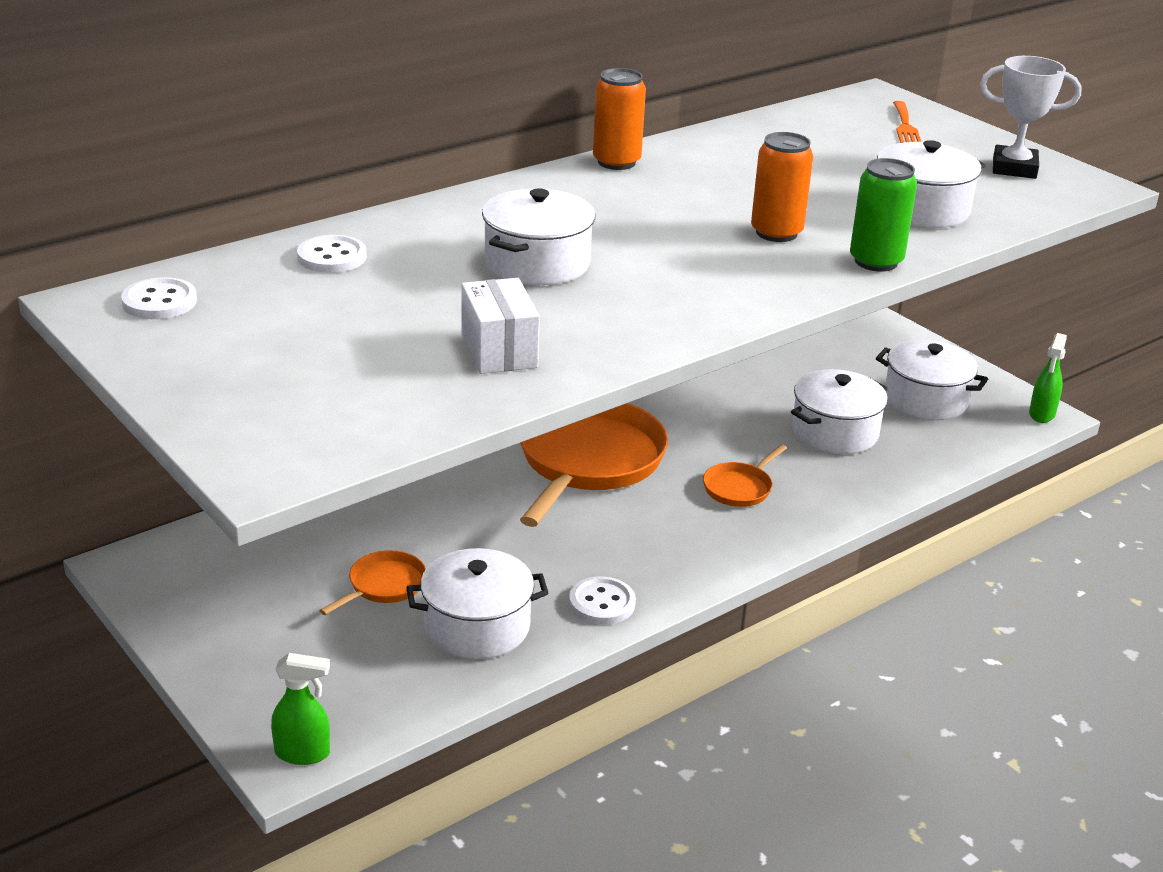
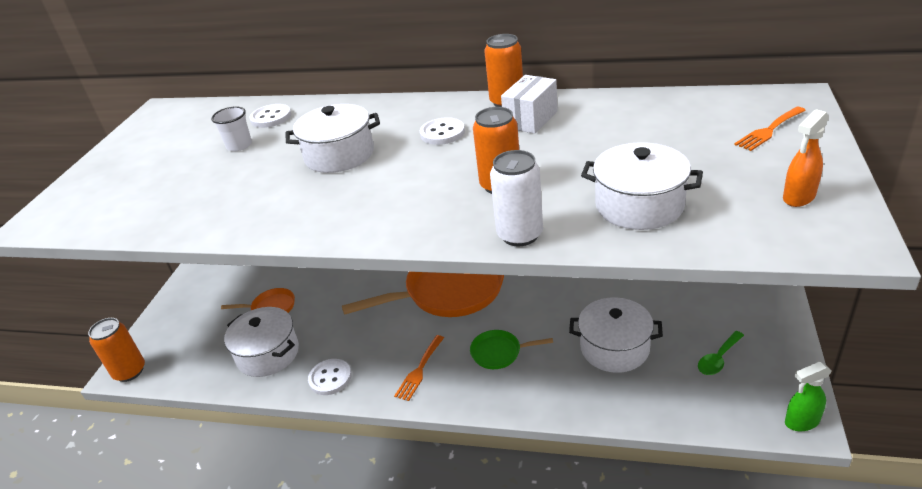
camera: 55 degrees right, 5 degrees up
white button [121,277,197,319] -> white button moved to [420,117,465,145]
green spray bottle [271,653,330,765] -> orange can [88,318,145,382]
white box [462,278,540,374] -> white box moved to [501,75,558,134]
orange pan [703,444,787,507] -> green pan [470,330,553,369]
green can [850,158,917,272] -> white can [490,150,543,246]
white pot [876,340,988,421] -> green spoon [698,331,744,375]
white trophy [980,56,1082,179] -> orange spray bottle [783,109,829,207]
none -> white cup [211,106,252,151]
none -> orange fork [394,335,444,401]

